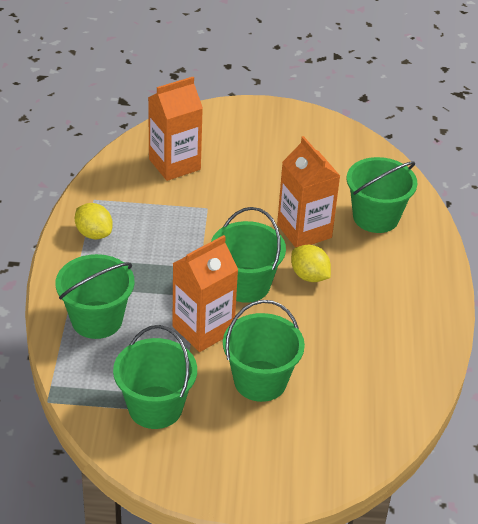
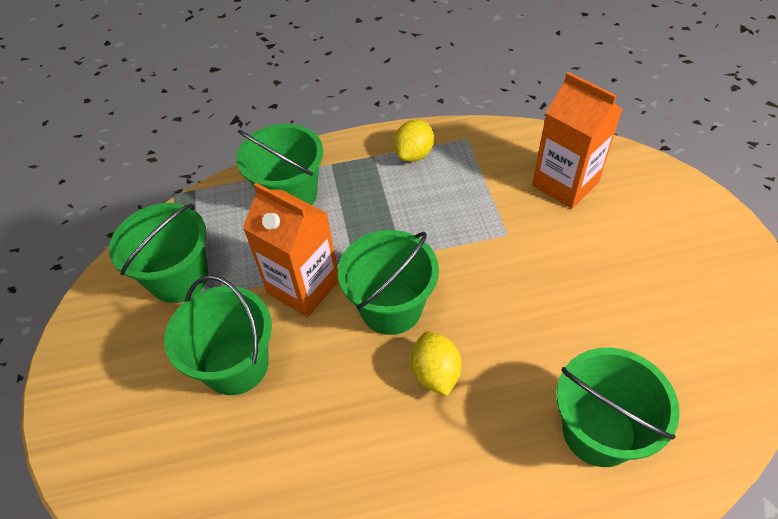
camera: 80 degrees right, 10 degrees up
orange carton [277,136,340,248] -> none
yellow lemon [291,245,331,282] -> yellow lemon turned 45 degrees counterclockwise [411,331,462,396]

